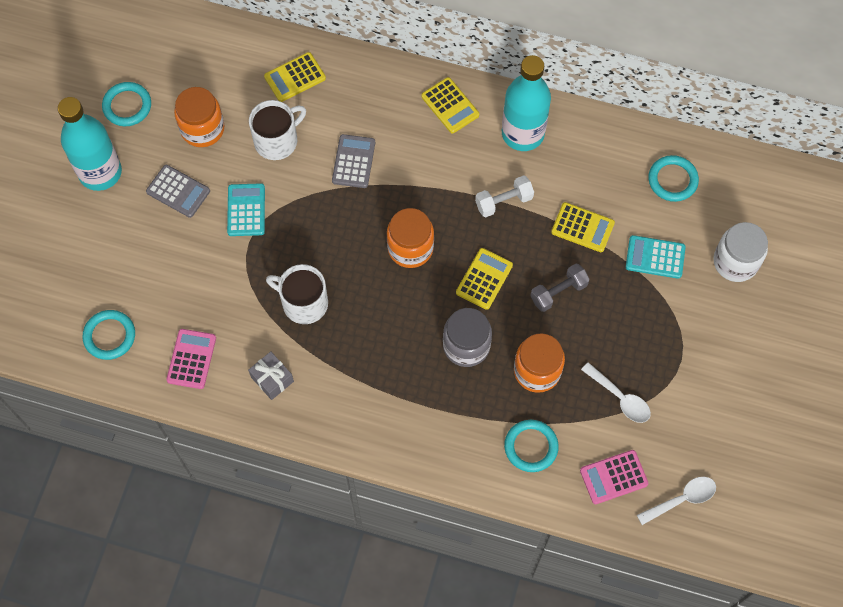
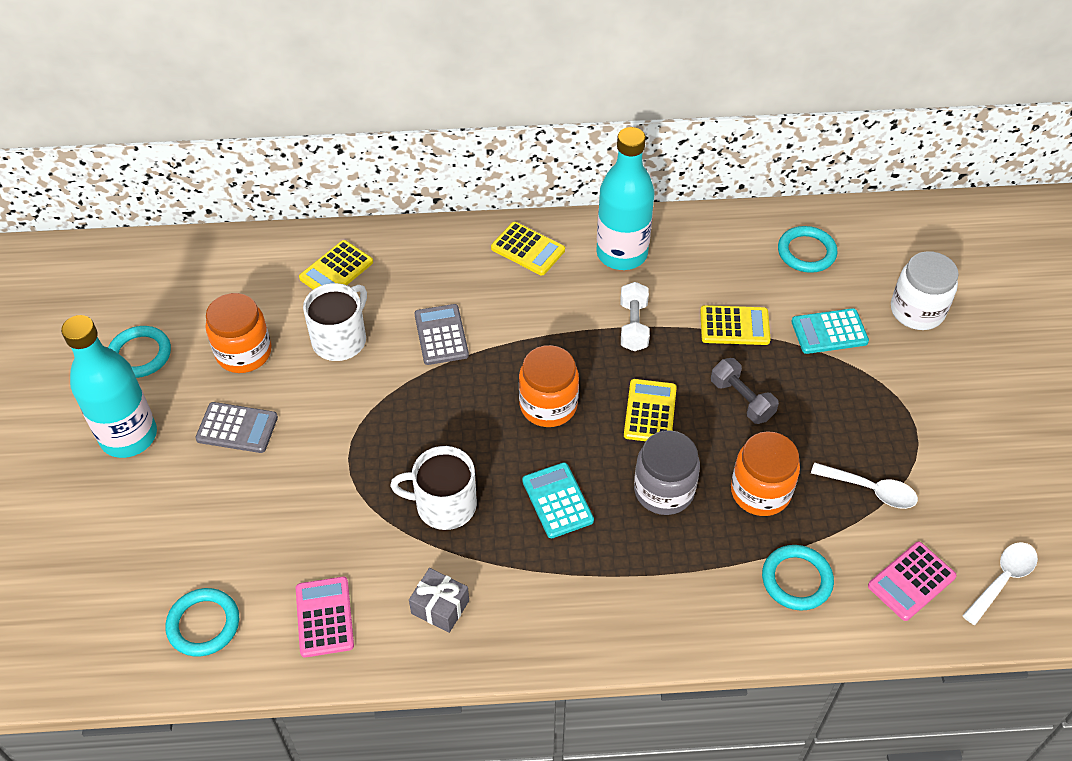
camera: 20 degrees left, 15 degrees down
turquoise calculator [227,183,265,236] -> turquoise calculator moved to [522,463,594,538]
white dumbbell [475,175,534,217] -> white dumbbell turned 45 degrees counterclockwise [621,282,650,351]
grey dumbbell [530,264,590,312] -> grey dumbbell turned 75 degrees counterclockwise [711,358,779,424]

